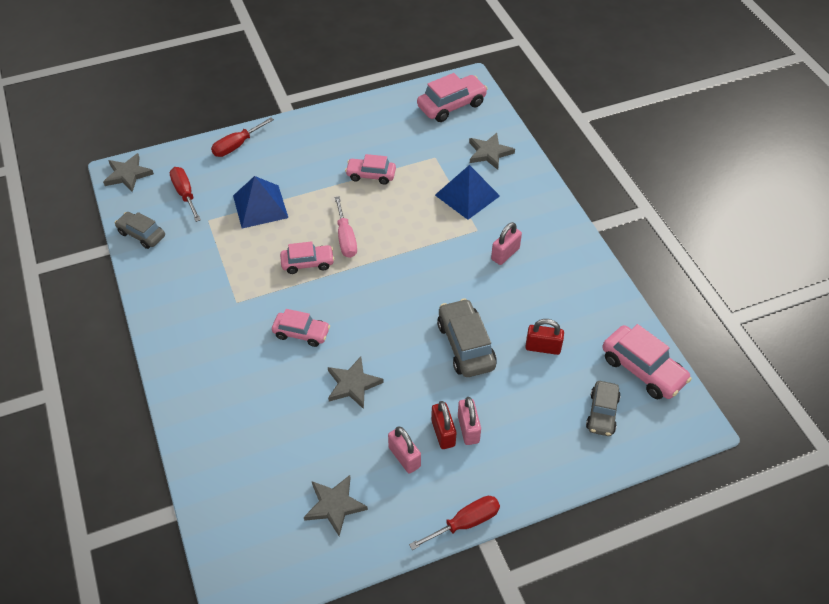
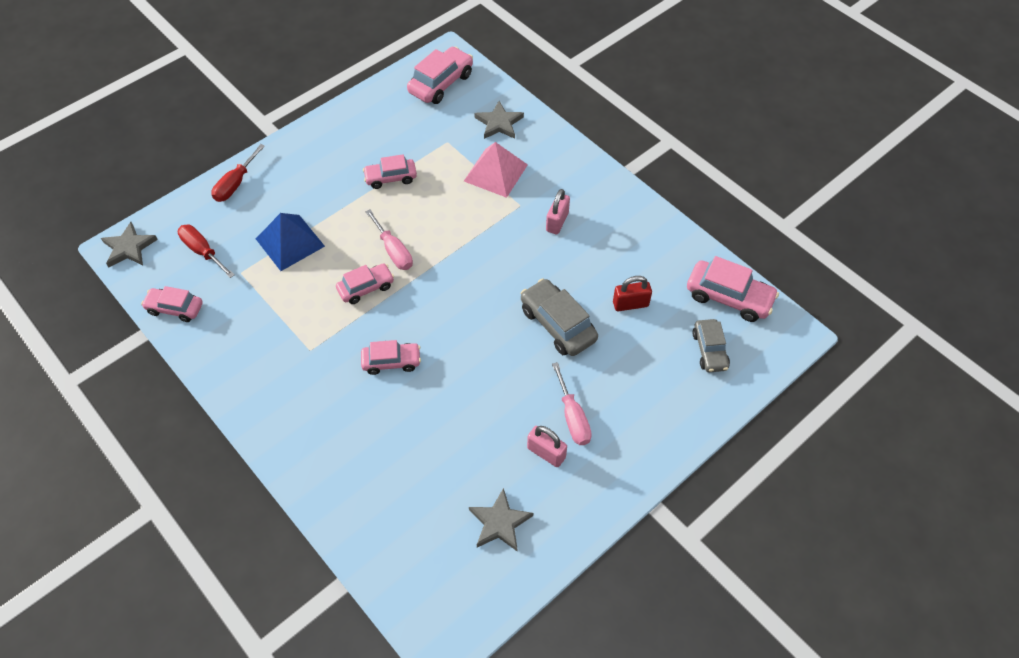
camera: 20 degrees left, 5 degrees up
grey car [115,212,165,249] -> pink car [141,286,203,322]
grey star [328,357,384,409] -> none
red screwdriver [409,496,500,550] -> none
red padlock [431,401,456,449] -> pink screwdriver [552,362,592,445]
blue pyramid [435,165,500,220] -> pink pyramid [464,142,528,198]
pink padlock [458,397,481,445] -> none

